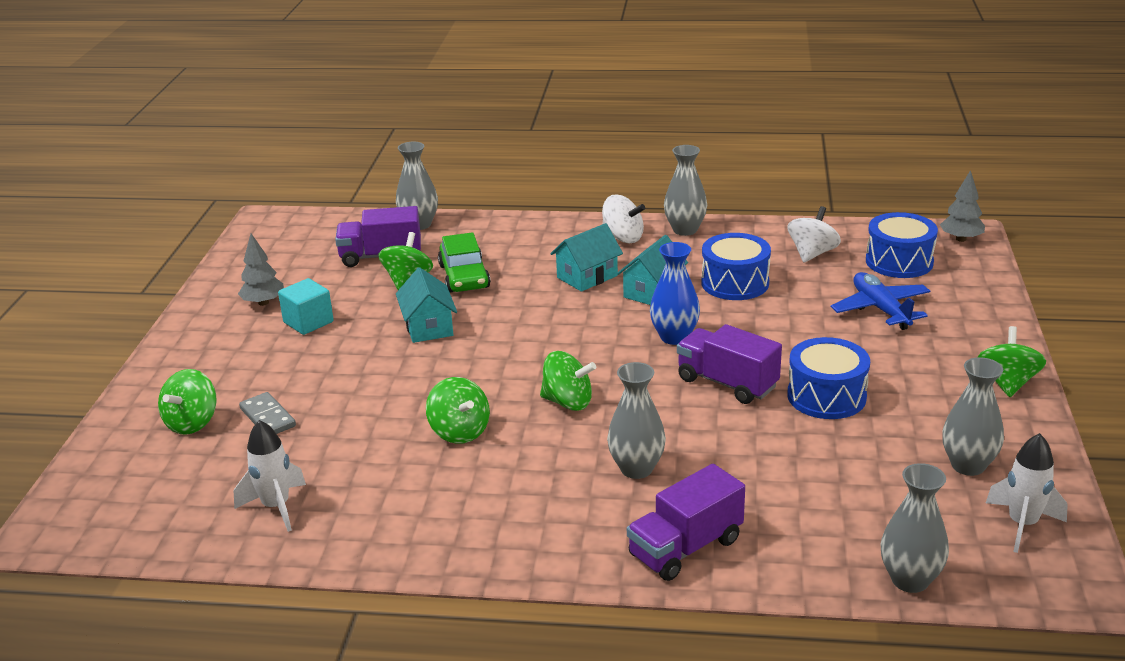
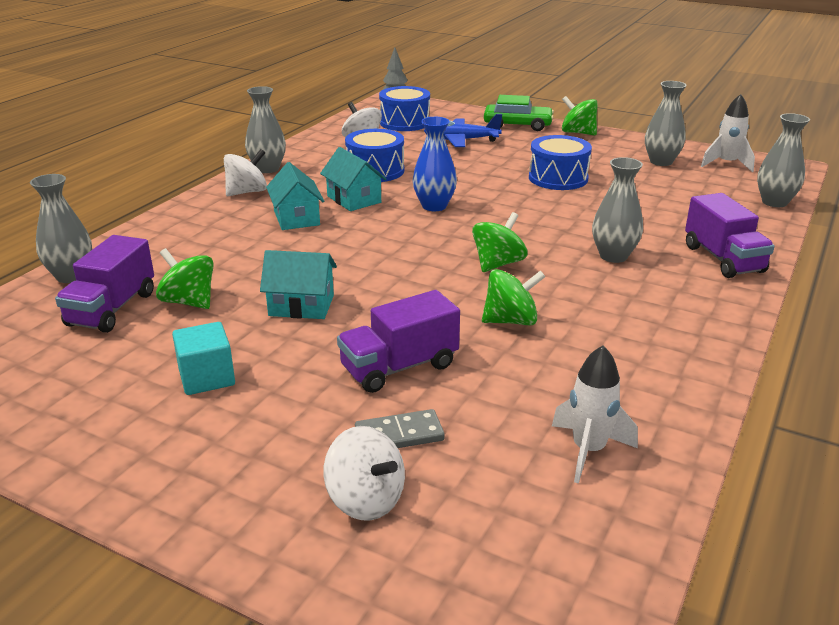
camera: 70 degrees left, 0 degrees up
green spinning top [158,369,217,435] -> white spinning top [324,426,405,520]
grey tree [238,234,284,306] -> none
green car [438,232,491,293] -> green car moved to [484,95,554,131]
purple truck [677,324,782,404] -> purple truck moved to [337,290,460,393]

